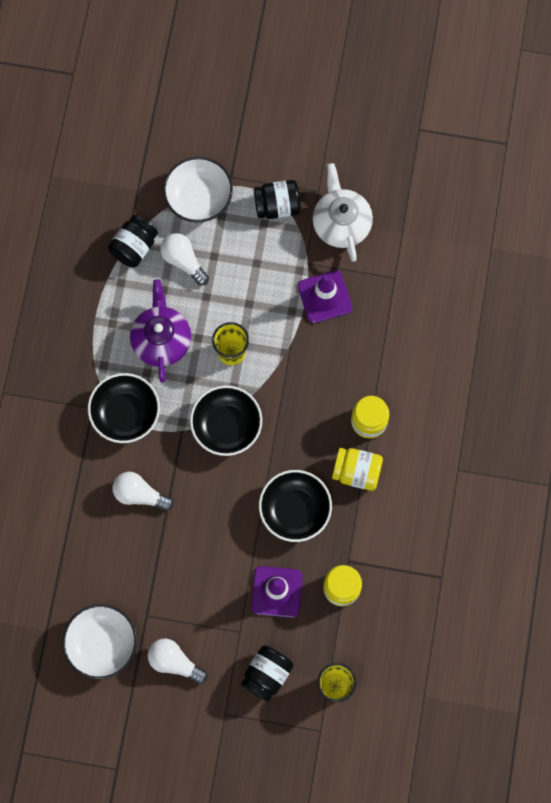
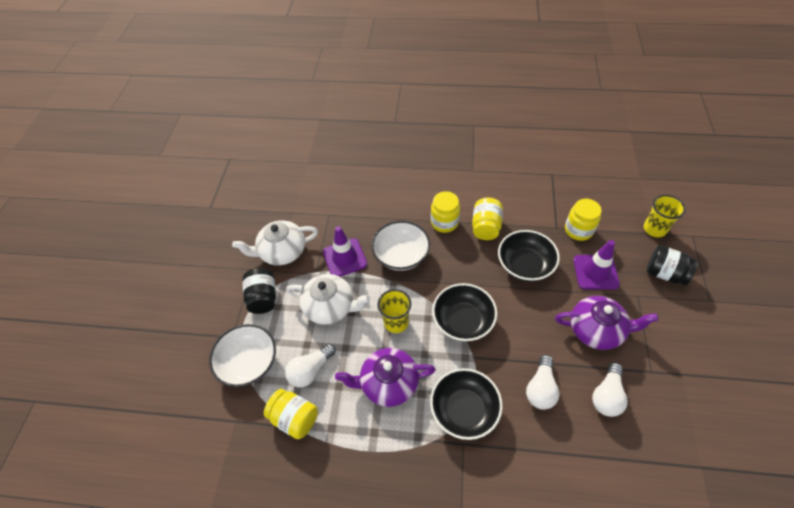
camera: 90 degrees left, 20 degrees down
white bowl [62,604,137,679] -> white bowl moved to [371,221,430,271]
black jar [108,215,158,268] -> yellow jar [264,389,318,439]
white light bulb [148,638,208,684] -> white light bulb moved to [592,362,628,417]
none -> white teapot [286,274,370,325]
none -> purple teapot [555,296,659,350]

